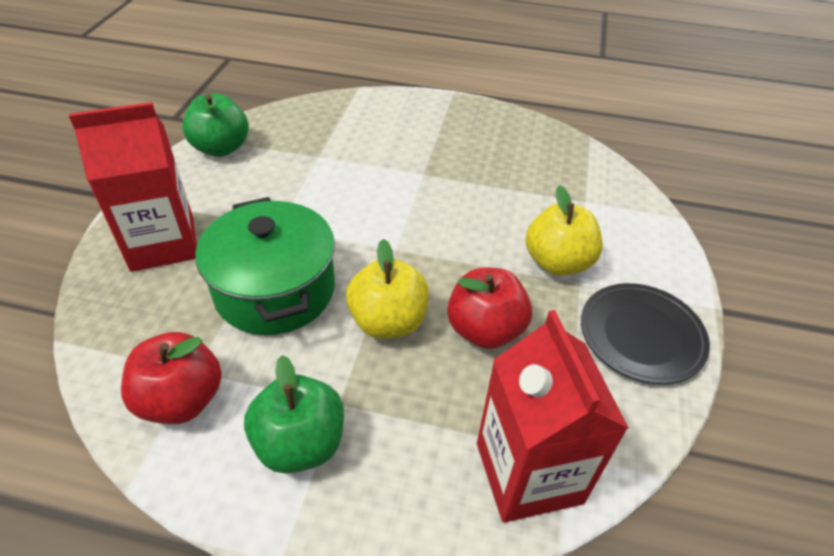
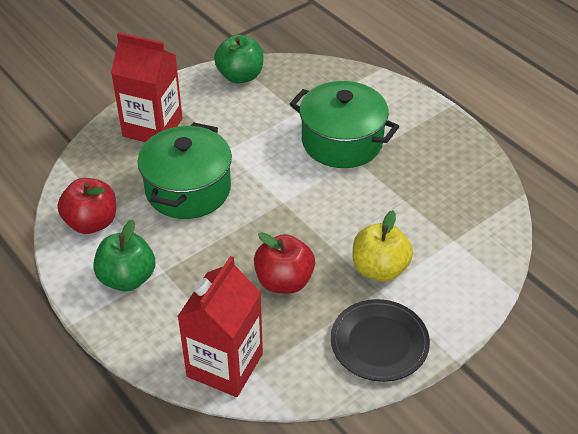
camera: 40 degrees right, 0 degrees up
yellow apple [346,239,429,339] -> none
none -> green pot [290,81,399,168]

